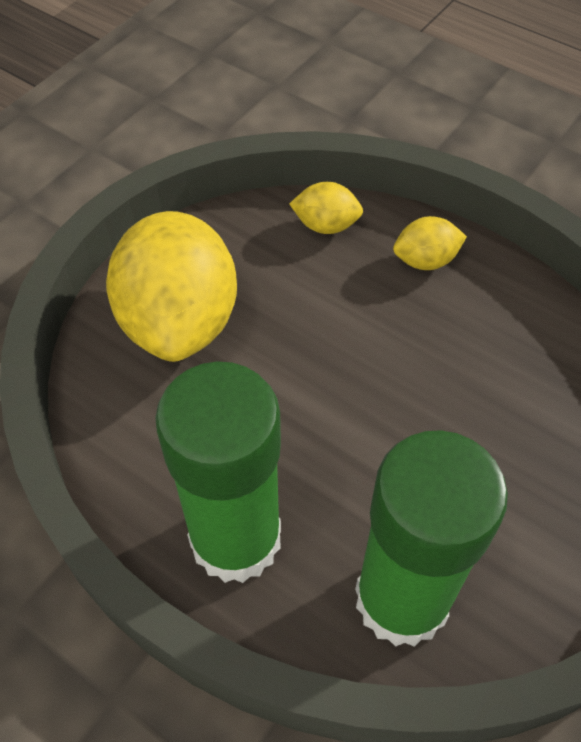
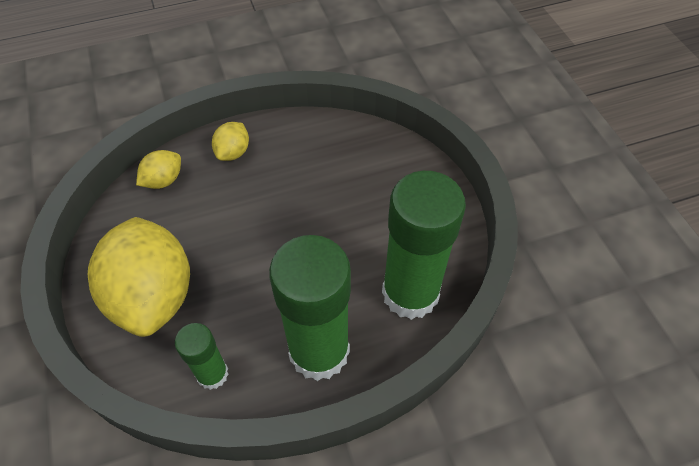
camera: 55 degrees left, 0 degrees up
yellow lemon [106,211,237,362] -> yellow lemon turned 45 degrees clockwise [87,217,190,337]
none -> green glue stick [175,323,229,390]

